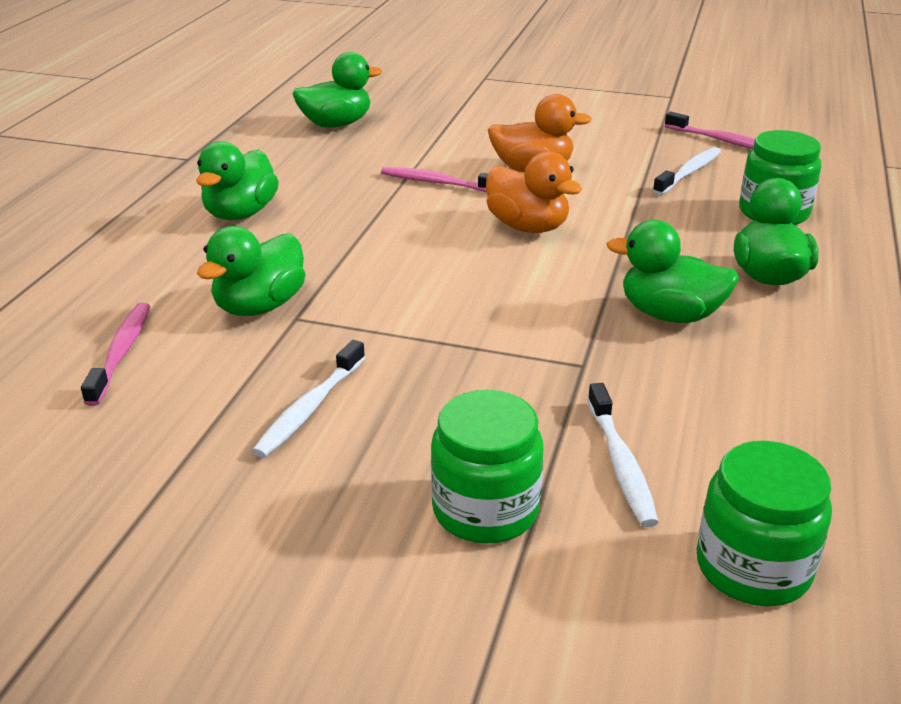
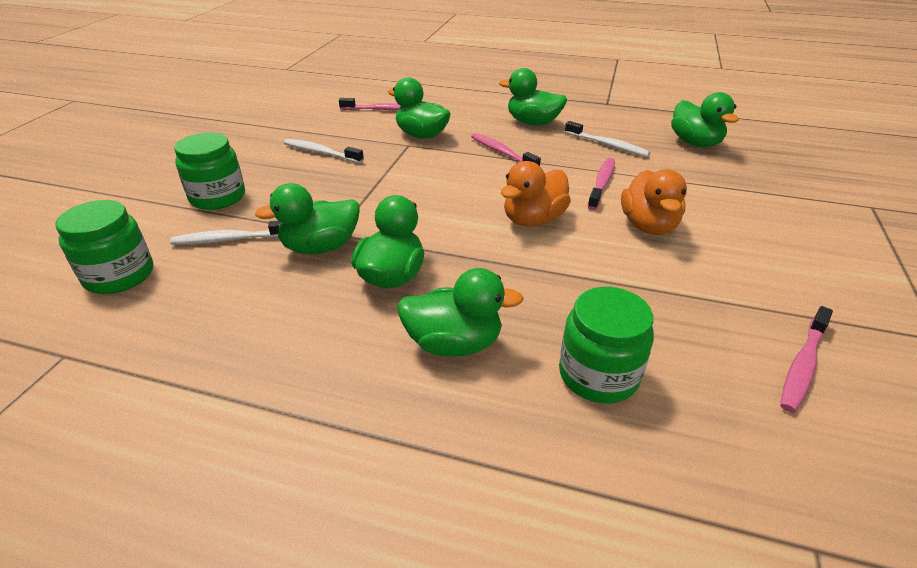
camera: 90 degrees right, 5 degrees up
white toothbrush [653,147,721,195] -> white toothbrush moved to [565,121,651,157]
none -> green duck [255,183,360,254]
none -> pink toothbrush [471,133,541,166]

